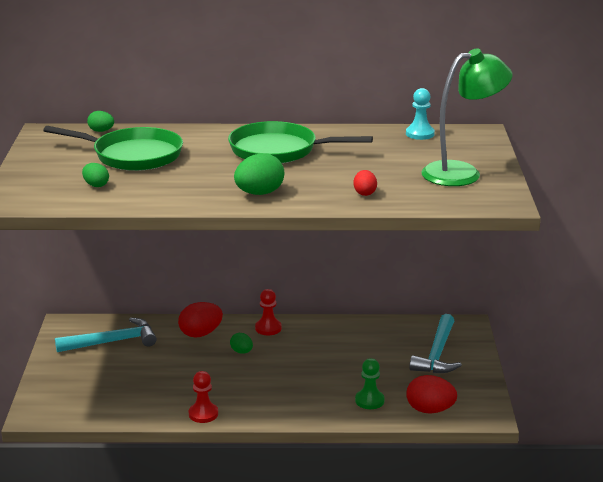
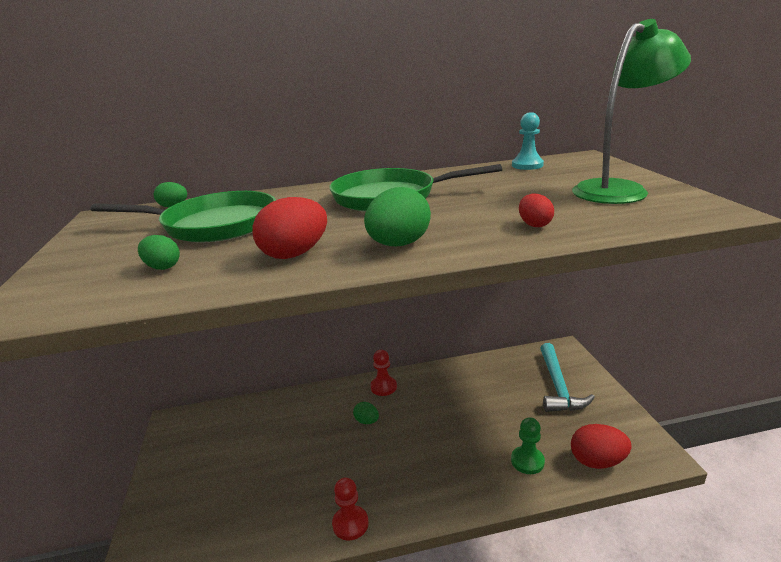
camera: 10 degrees left, 0 degrees up
turquoise hammer [55,318,157,352] -> none
red egg [178,302,223,338] -> red egg moved to [252,197,327,259]

